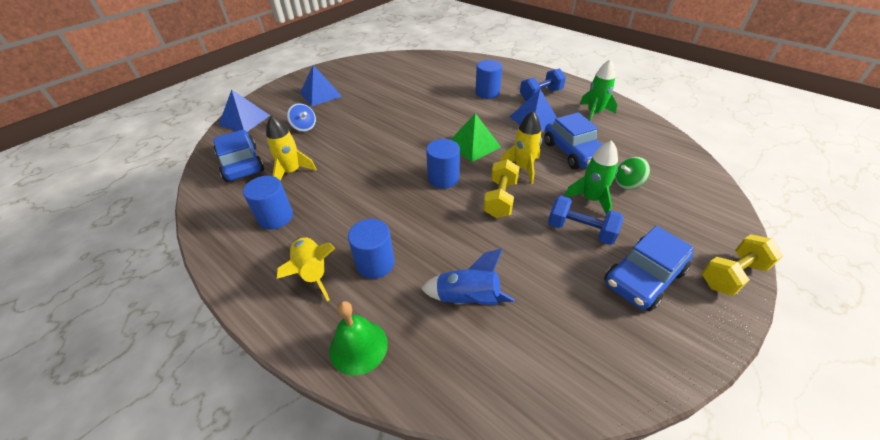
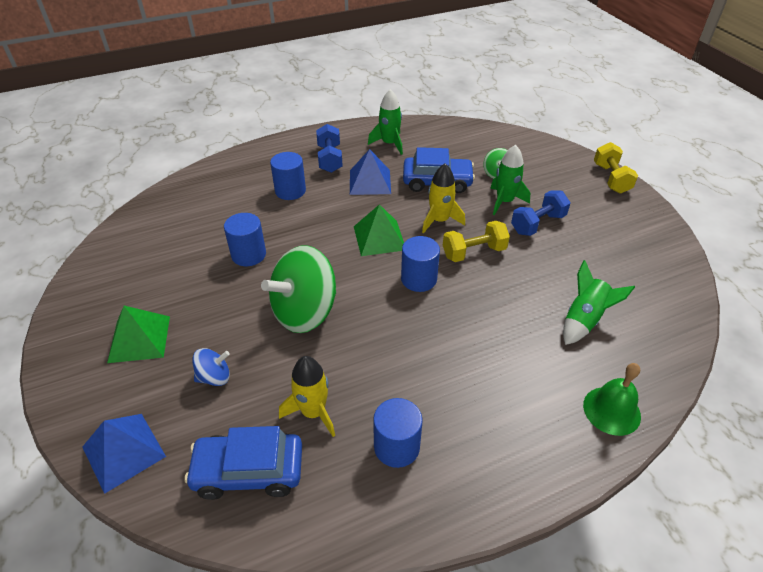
camera: 65 degrees left, 0 degrees up
yellow rocket [277,237,336,301] -> none
blue pyramid [300,65,343,107] -> green pyramid [107,306,170,363]
blue cylinder [348,219,395,279] -> blue cylinder moved to [224,213,266,266]
blue rocket [421,248,515,305] -> green rocket [563,260,635,345]
yellow dumbbell [483,159,520,218] -> yellow dumbbell turned 60 degrees counterclockwise [443,221,510,262]
blue car [604,226,694,311] -> none
none -> green spinning top [261,246,336,333]

